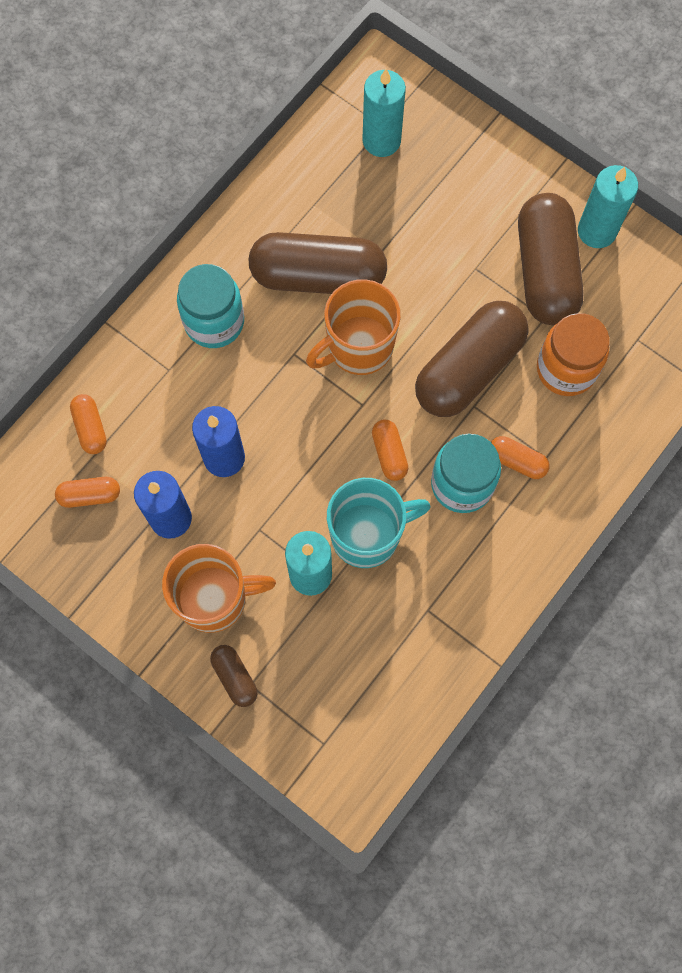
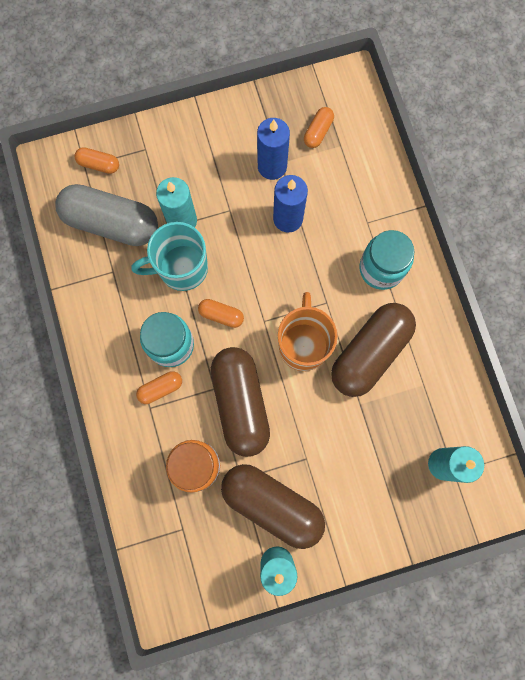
camera: 125 degrees right, 5 degrees up
orange capsule [70,394,107,454] -> orange capsule moved to [75,147,119,174]
orange mug [162,544,276,633] -> none
brown capsule [210,645,258,707] -> none
turquoise mug [327,478,431,568] -> turquoise mug turned 60 degrees clockwise [131,222,208,291]
none -> grey capsule [55,184,158,246]

